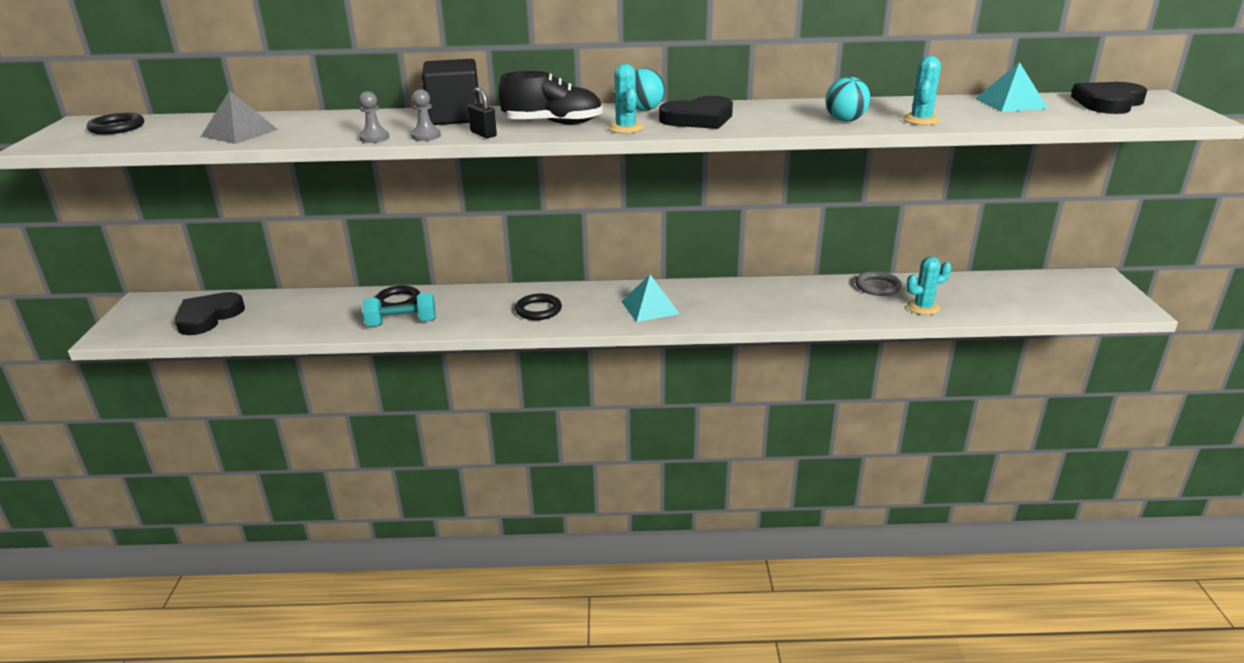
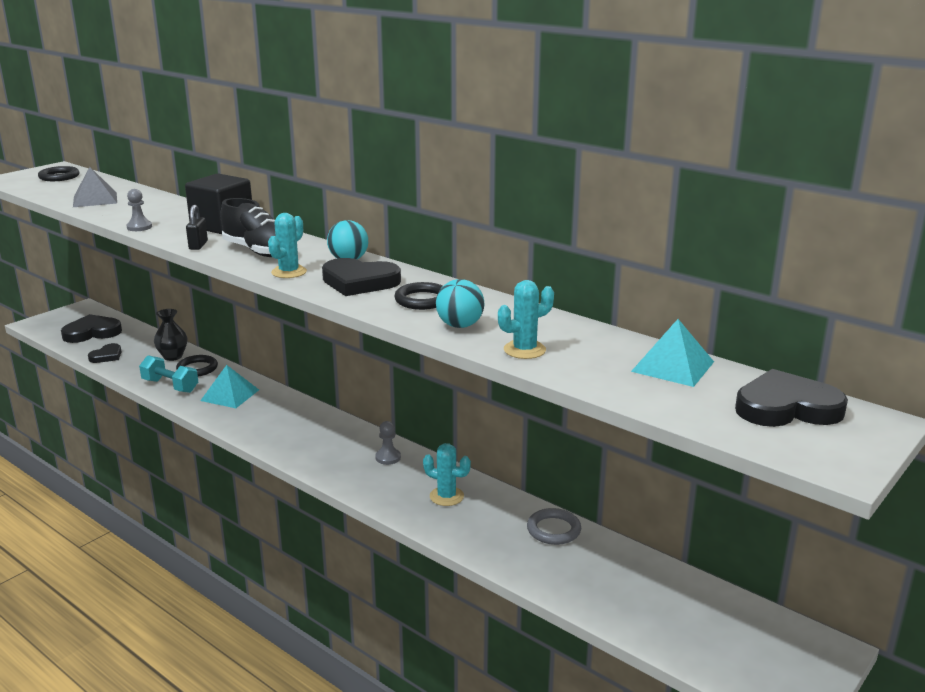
camera: 40 degrees right, 5 degrees down
grey pawn [411,89,441,141] -> grey pawn moved to [375,421,401,465]
black ring [515,294,562,320] -> black ring moved to [394,282,443,310]
turquoise pyramid [621,275,680,322] -> turquoise pyramid moved to [200,365,259,408]
turquoise cactus [906,257,951,315] -> turquoise cactus moved to [423,443,471,506]
none -> black heart [88,343,122,363]
none -> black vase [154,309,187,361]

